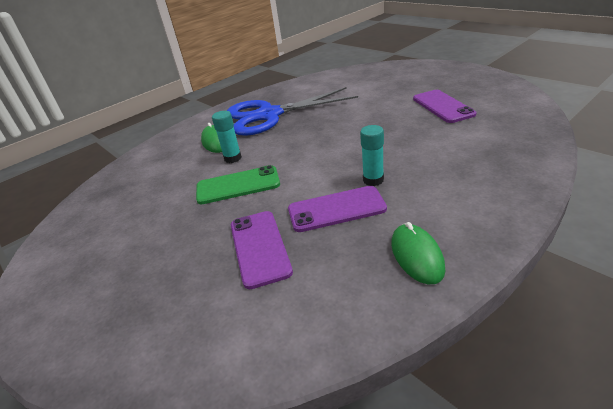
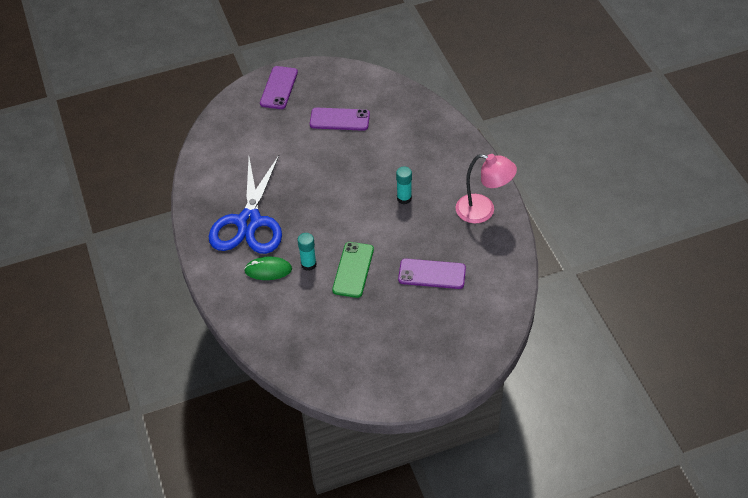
camera: 70 degrees left, 15 degrees up
purple phone [288,186,387,232] -> purple phone moved to [260,66,298,109]
green mouse [391,222,445,284] -> pink lamp [455,154,517,223]

